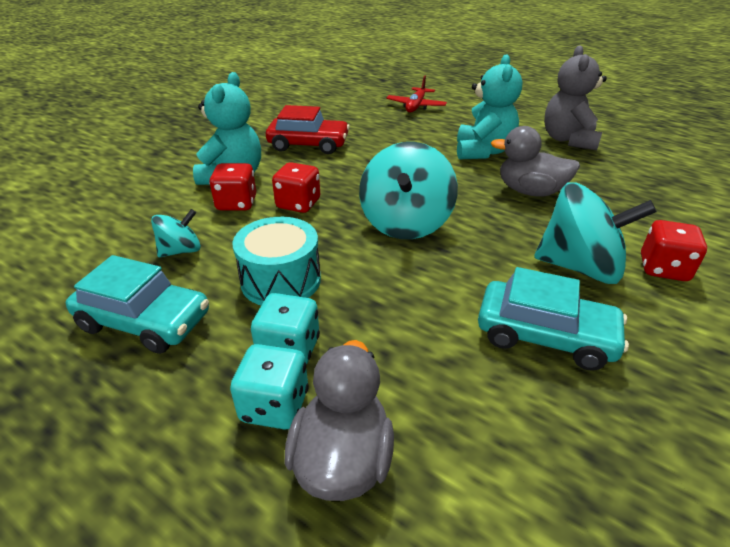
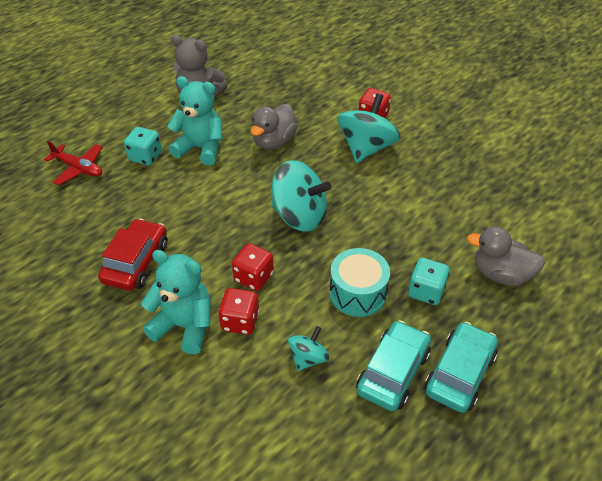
camera: 80 degrees left, 10 degrees up
turquoise spinning top [151,209,201,257] -> turquoise spinning top turned 60 degrees clockwise [288,326,329,371]
turquoise dice [230,344,309,430] -> turquoise dice moved to [124,127,162,165]
turquoise car [478,267,629,371] -> turquoise car moved to [425,322,498,413]

